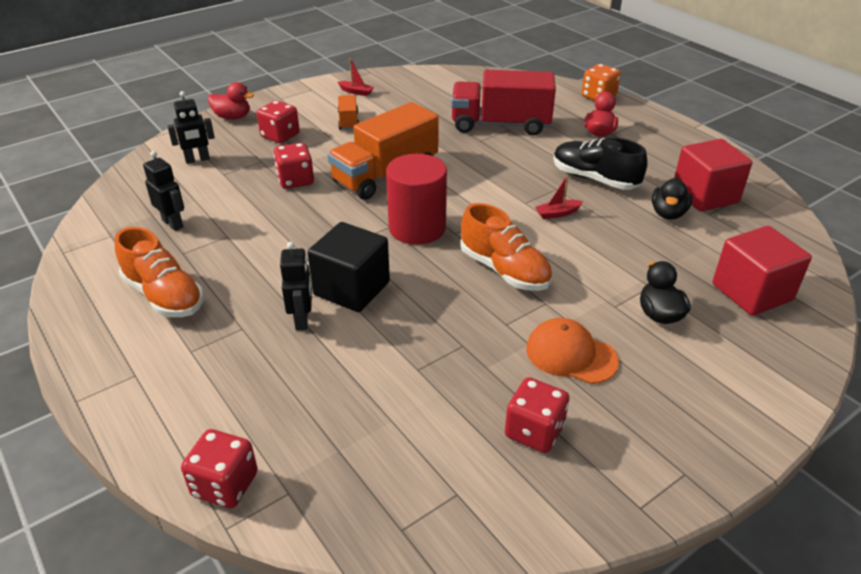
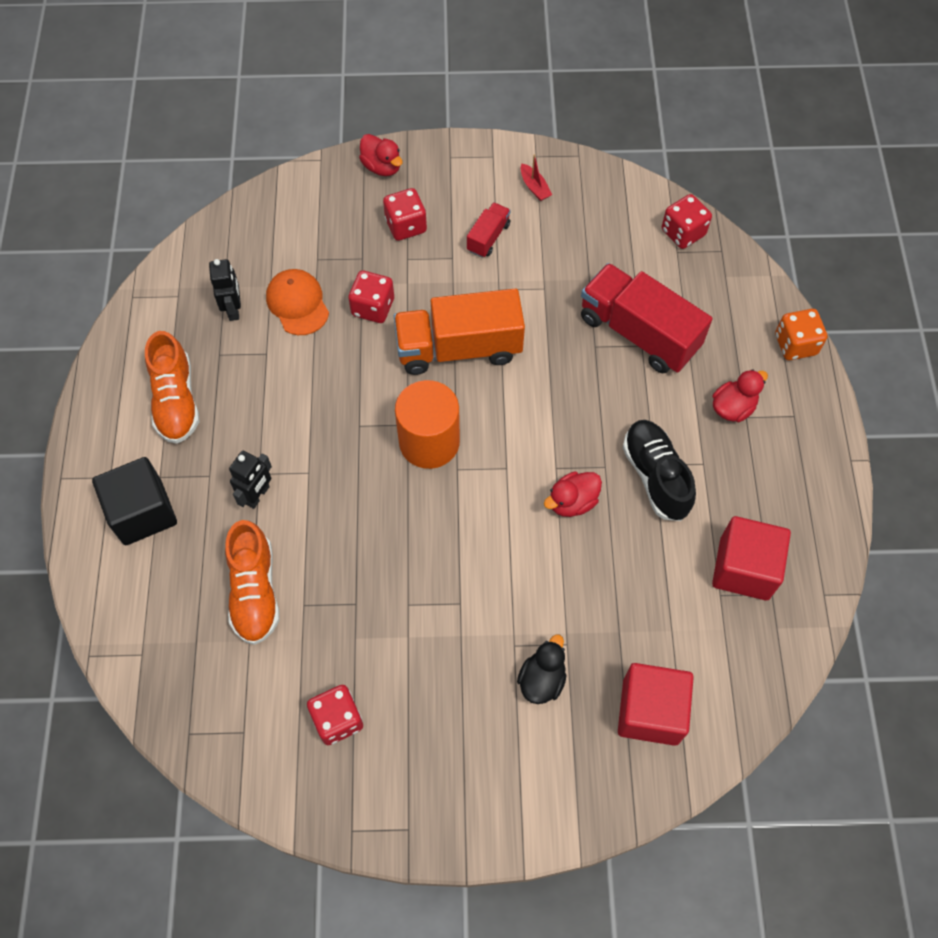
camera: 35 degrees right, 25 degrees up
black robot [167,91,215,164] -> none
red dice [181,429,258,508] -> red dice moved to [662,194,712,249]
black cube [308,222,390,312] -> black cube moved to [92,457,177,545]
orange truck [338,95,359,130] -> red truck [467,202,511,258]
red cylinder [386,154,447,245] -> orange cylinder [395,380,460,469]
orange shoe [460,203,552,291] -> orange shoe moved to [225,520,279,645]
orange cap [526,318,619,384] -> orange cap moved to [266,269,329,335]
red boat [535,175,583,219] -> red duck [544,471,602,517]
black duck [652,178,692,220] -> none

